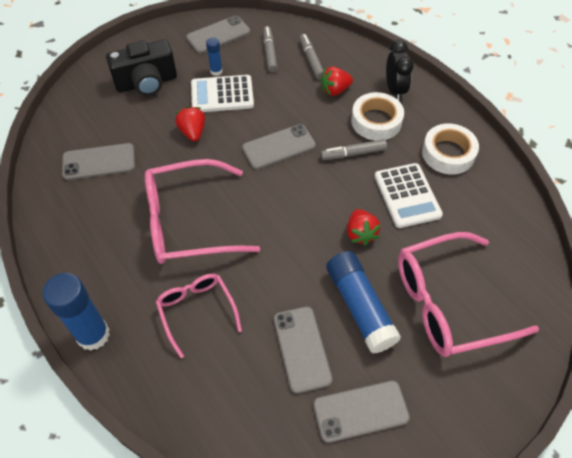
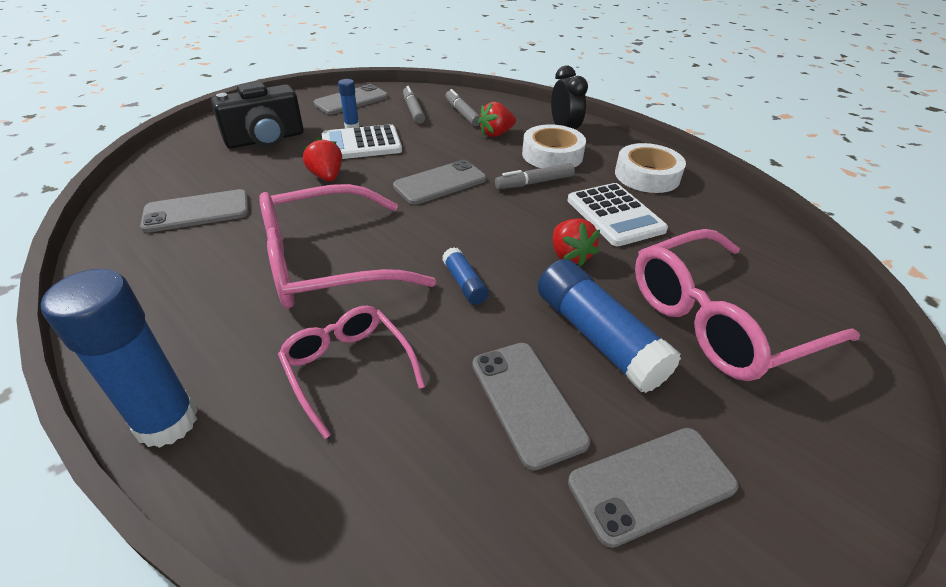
camera: 10 degrees left, 15 degrees down
none -> blue glue stick [442,247,489,305]

